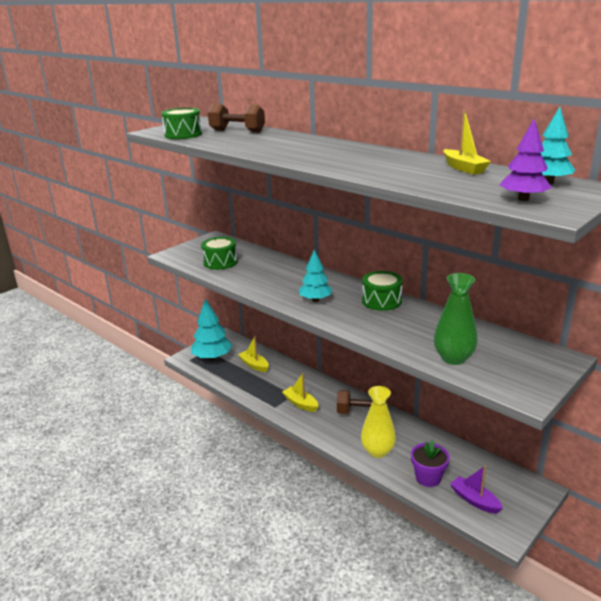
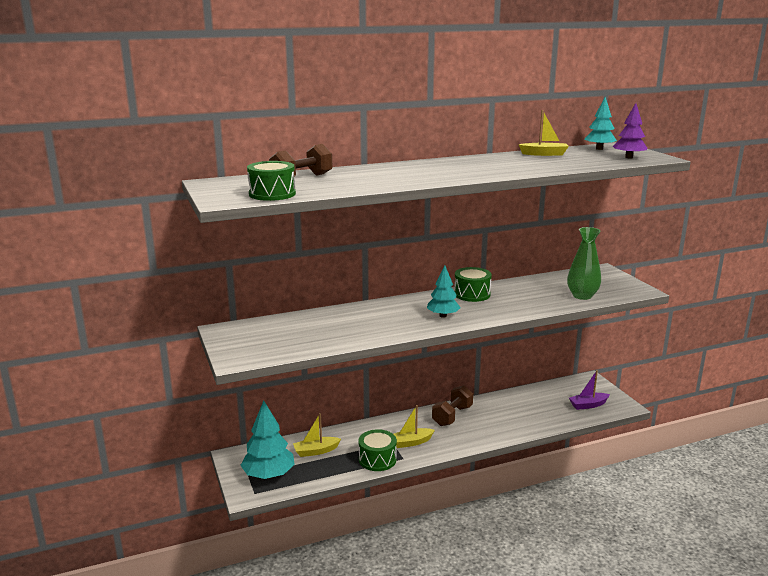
camera: 65 degrees left, 5 degrees down
green drum [201,237,238,270] -> green drum moved to [359,429,397,471]
yellow vase [361,386,396,458] -> none
purple flower pot [411,440,450,487] -> none

